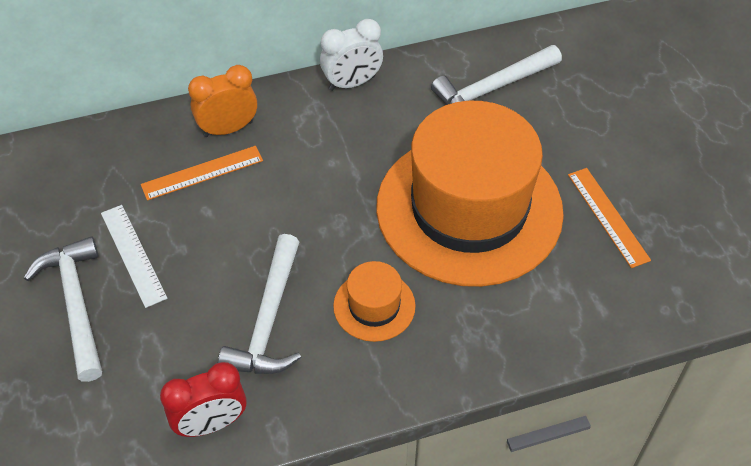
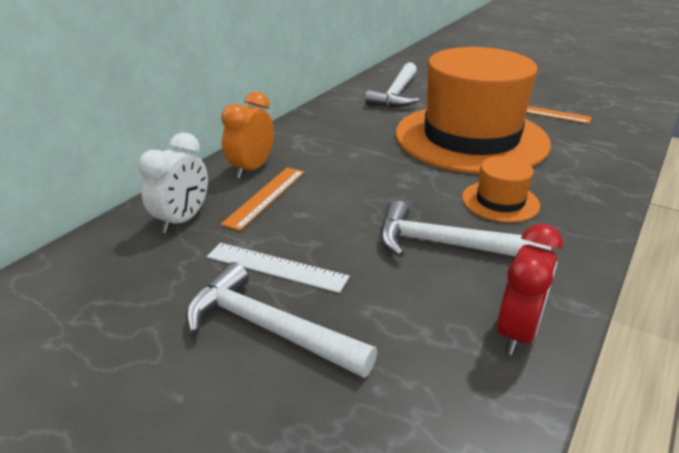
camera: 40 degrees left, 20 degrees down
white hammer [218,234,301,374] -> white hammer turned 135 degrees clockwise [380,200,551,257]
white clock [320,19,383,91] -> white clock moved to [138,132,208,233]

